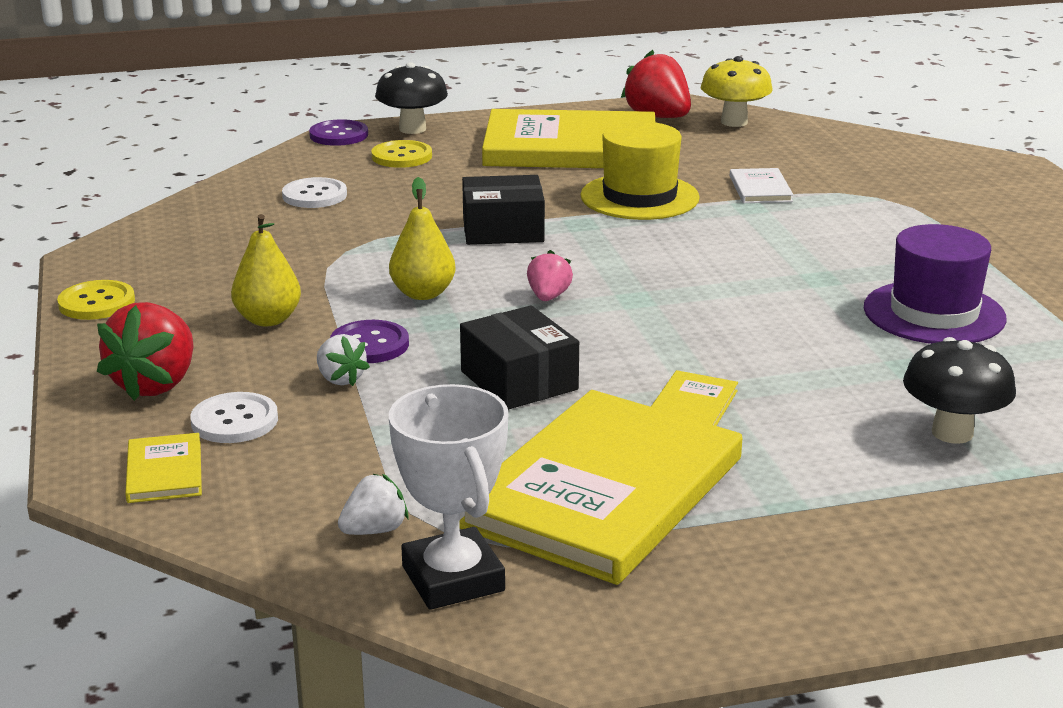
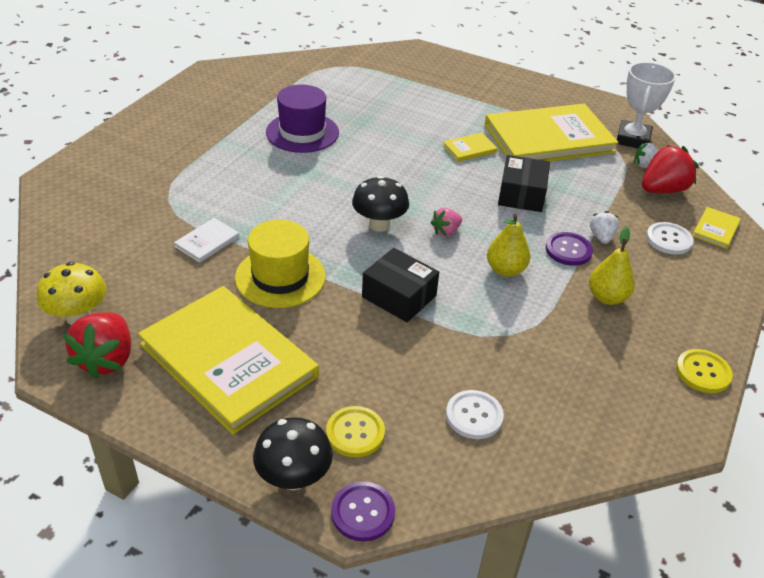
camera: 140 degrees left, 15 degrees up
red strawberry [97,302,193,401] -> red strawberry moved to [642,145,699,193]
black mushroom [903,337,1016,444] -> black mushroom moved to [352,176,409,232]

